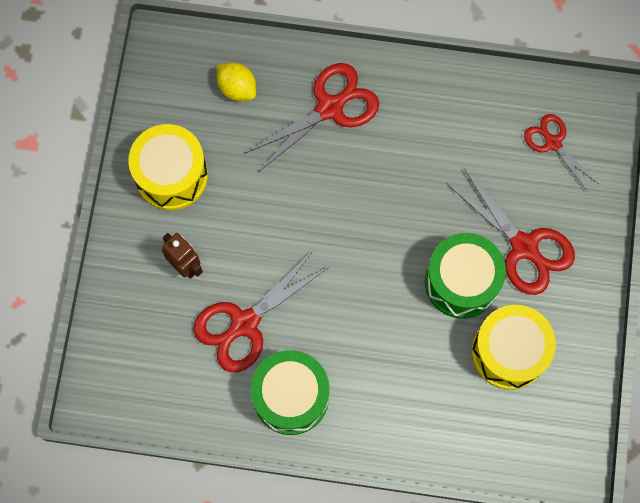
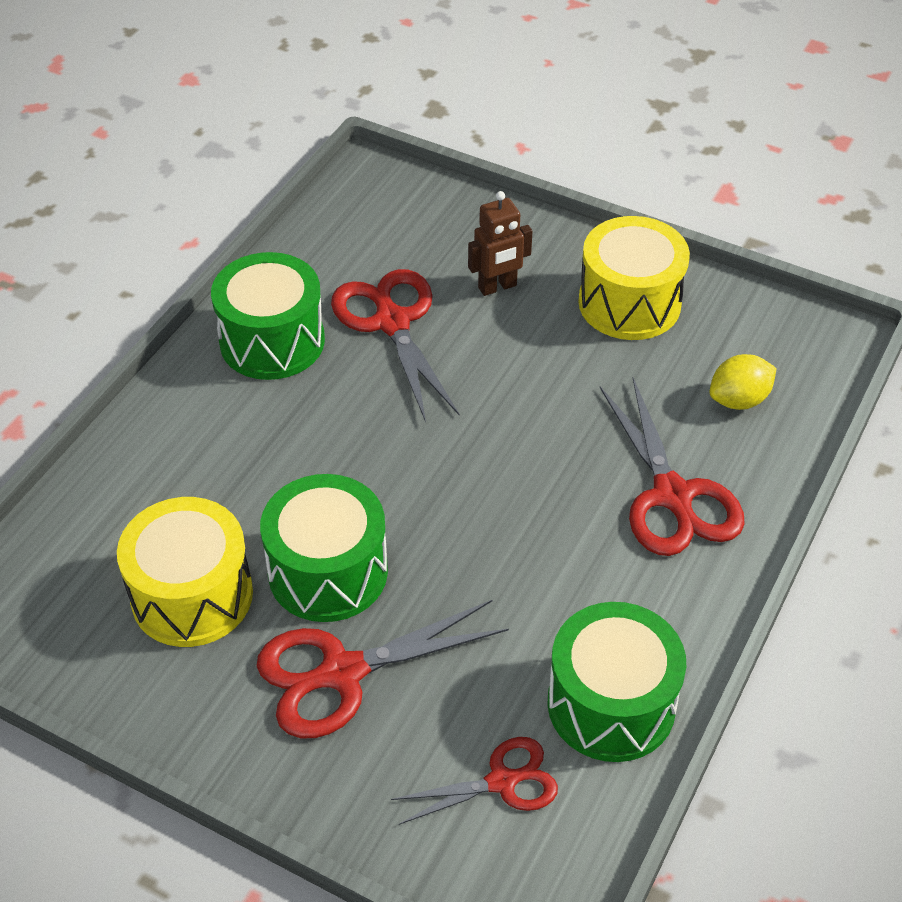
camera: 110 degrees right, 25 degrees down
none -> green drum [548,602,686,762]

